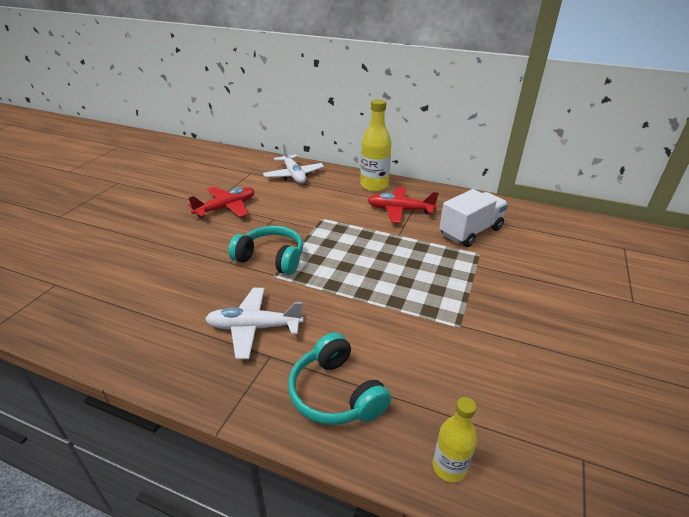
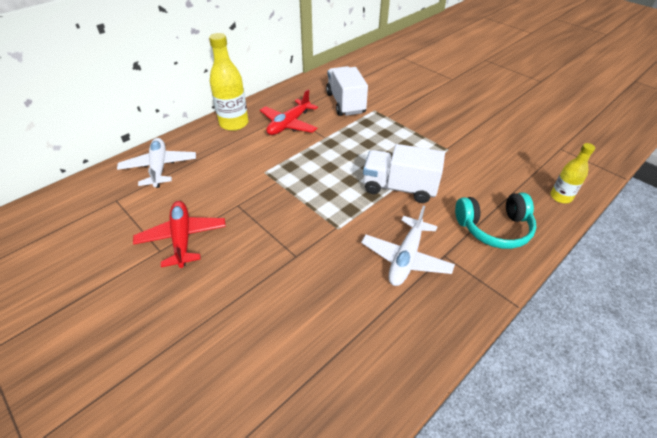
camera: 65 degrees left, 10 degrees up
turquoise headphones [228,226,303,275] -> none
white plane [263,144,324,184] -> white plane turned 105 degrees counterclockwise [117,138,196,188]
none -> white truck [363,144,445,203]

